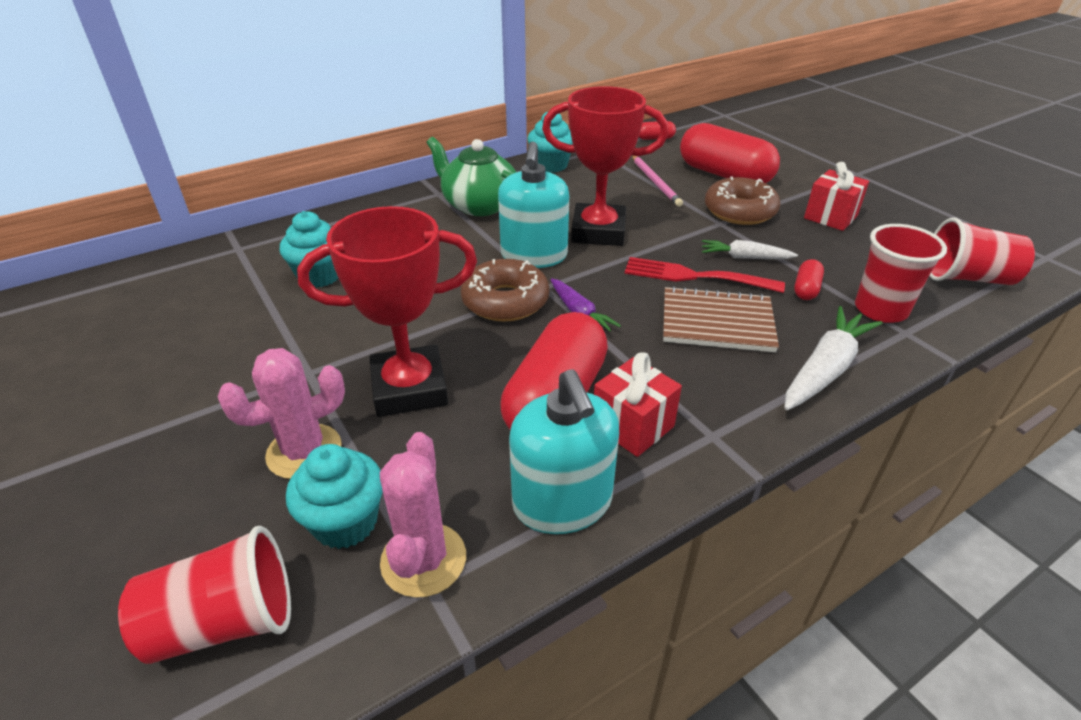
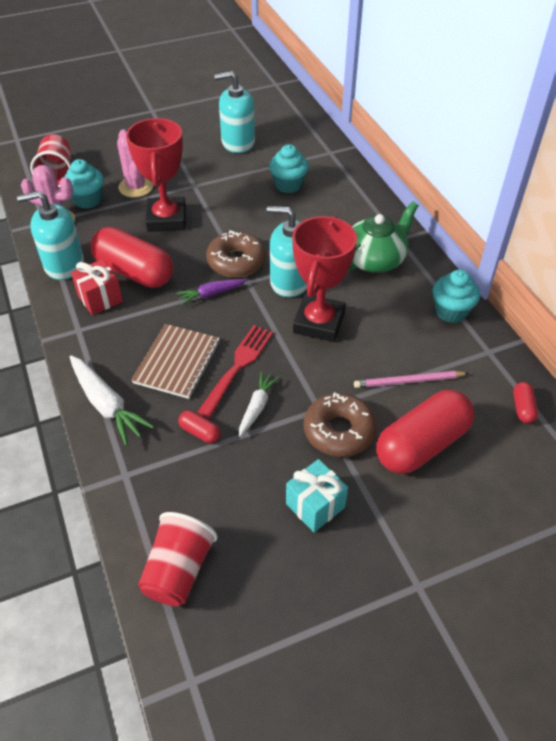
camera: 100 degrees right, 10 degrees up
red gift [804,162,869,231] -> turquoise gift [286,459,348,532]
red cup [855,224,947,323] -> none
none -> turquoise soap dispenser [214,71,255,153]

